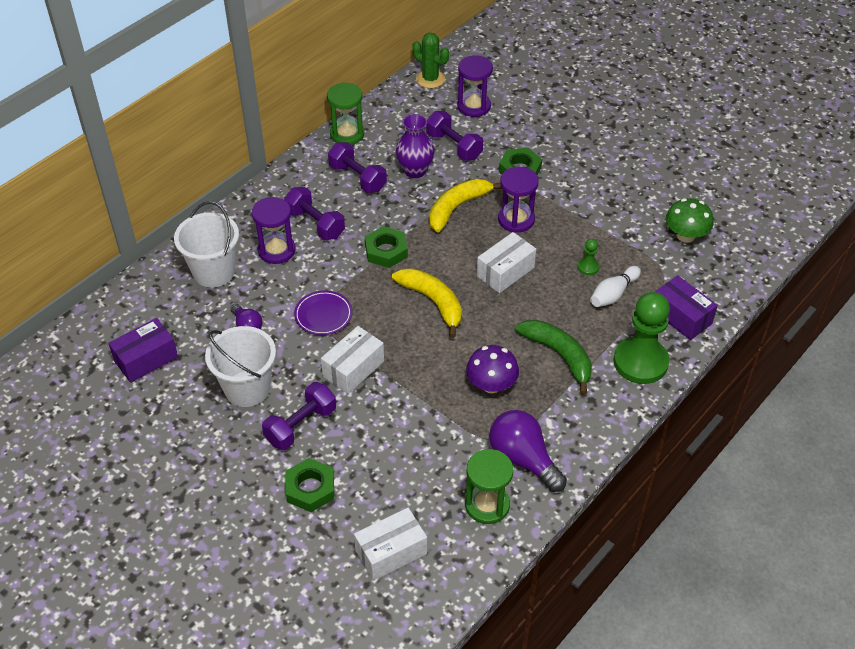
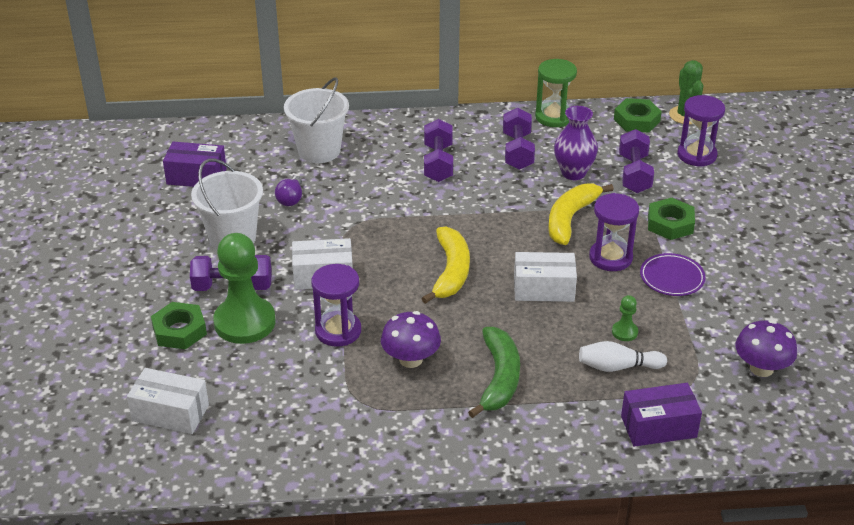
camera: 45 degrees right, 10 degrees down
purple hourglass [252,197,296,264] -> purple hourglass moved to [311,264,361,347]
purple plate [294,290,352,335] -> purple plate moved to [640,253,706,296]
green nut [365,226,408,268] -> green nut moved to [614,98,662,133]
yellow banana [429,179,503,232] -> yellow banana turned 60 degrees counterclockwise [548,184,614,245]
green hourglass [465,449,513,524] -> none
purple light bulb [489,410,567,492] -> none
green pawn [613,292,670,384] -> green pawn moved to [213,233,275,344]
purple box [655,275,718,340] -> purple box turned 75 degrees clockwise [621,383,702,447]
green mushroom [666,198,714,243] -> purple mushroom [735,320,797,377]

